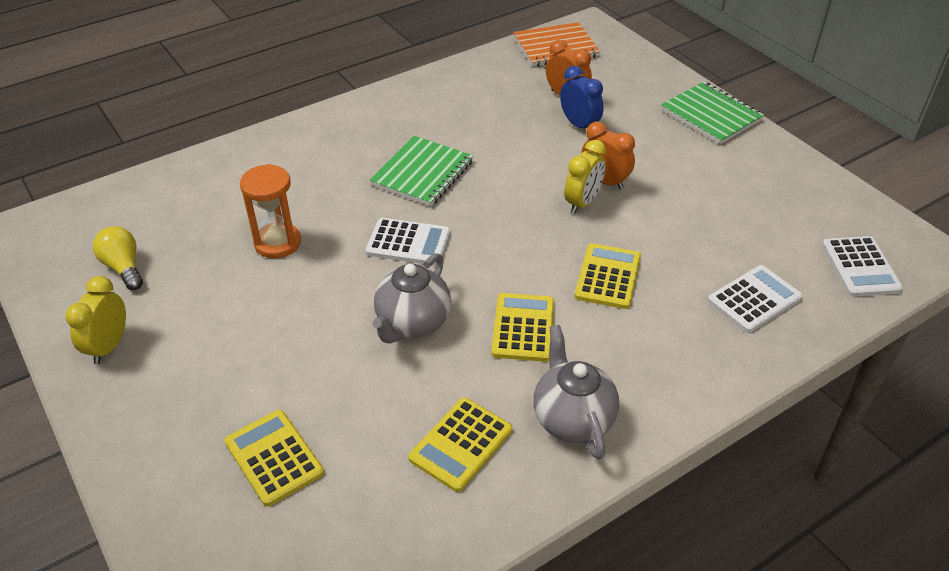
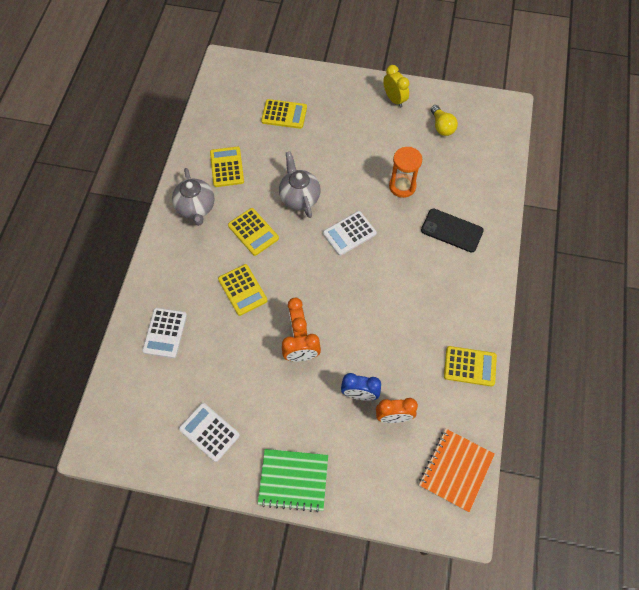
camera: 135 degrees right, 20 degrees up
yellow light bulb [93,226,143,290] -> yellow light bulb turned 60 degrees clockwise [431,105,458,136]
green notebook [369,136,473,206] -> none
grey teapot [533,325,619,460] -> grey teapot turned 45 degrees clockwise [172,168,215,226]
yellow clock [564,140,606,214] -> orange clock [288,298,307,338]
white calculator [822,236,903,297] -> white calculator moved to [179,403,240,462]
none -> black phone [421,209,484,253]
none -> yellow calculator [444,346,497,387]

